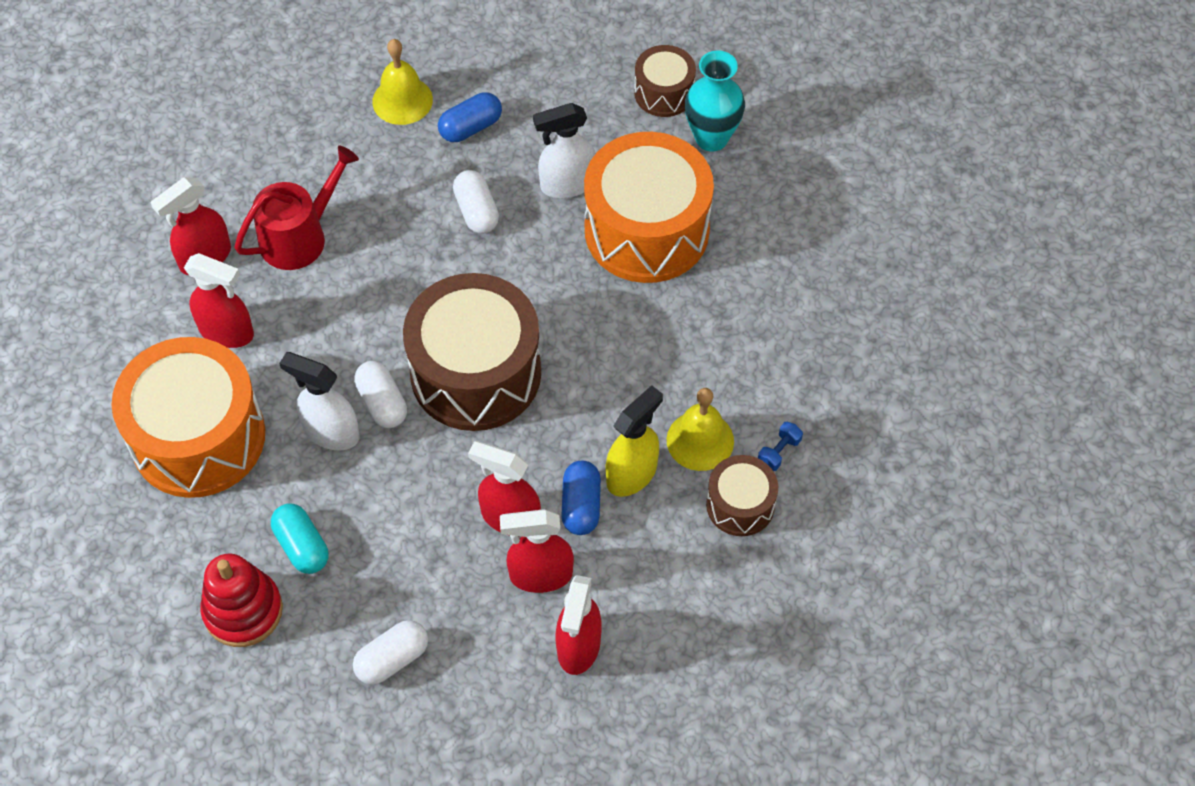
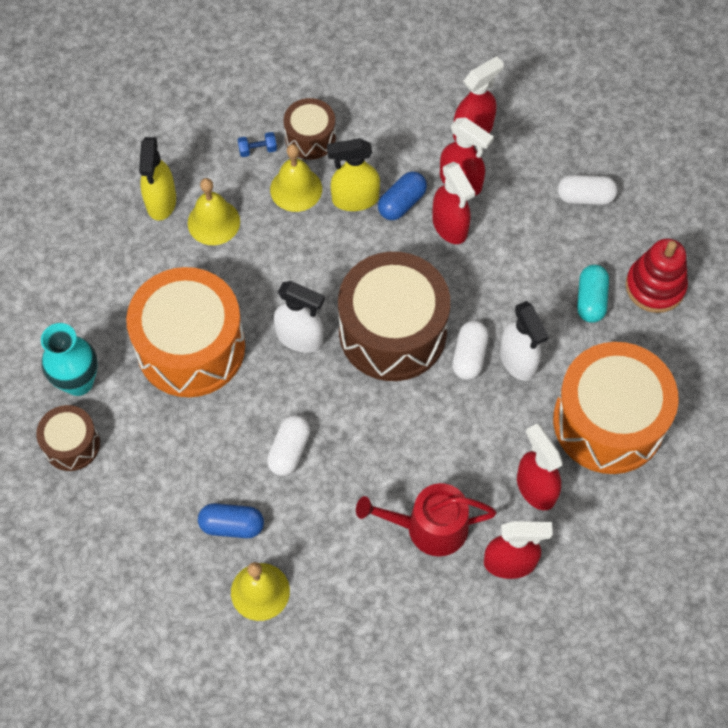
camera: 140 degrees left, 5 degrees up
white spray bottle [533,103,595,198] -> white spray bottle moved to [274,281,325,353]
none -> yellow spray bottle [139,137,176,221]
none -> yellow bell [188,178,240,245]

